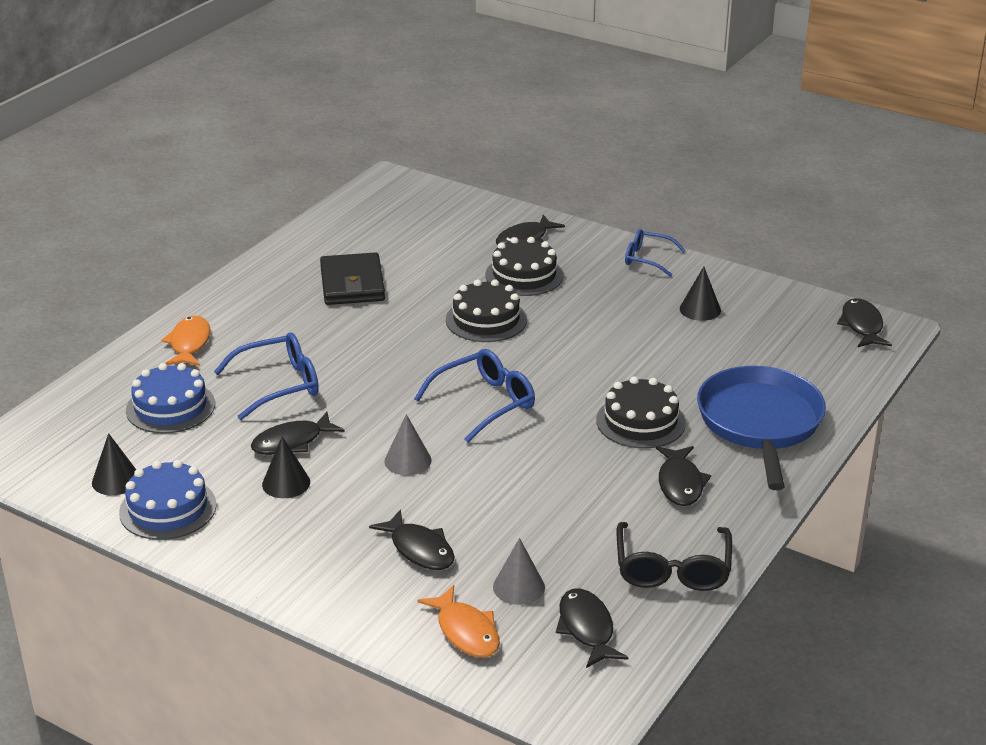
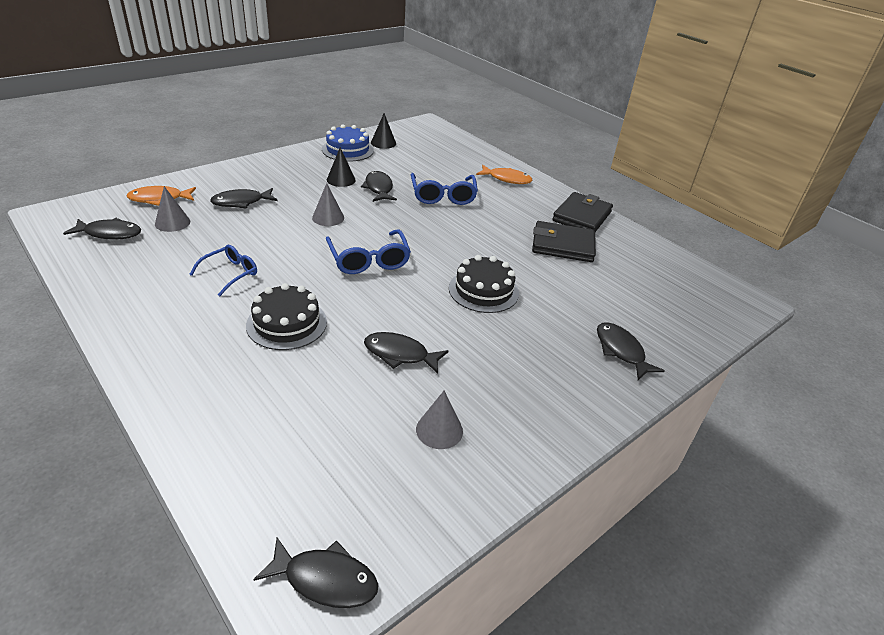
camera: 105 degrees right, 5 degrees up
blue cake [126,363,215,433] -> none
black cake [485,237,564,296] -> none
black glasses [617,522,732,591] -> none
blue glasses [625,229,686,277] -> blue glasses moved to [189,245,257,296]
black fish [656,446,711,506] -> black fish moved to [364,332,449,374]
black cone [680,267,721,321] -> grey cone [416,391,463,449]
blue pan [697,366,826,490] -> none
none -> black wallet [552,192,613,232]

